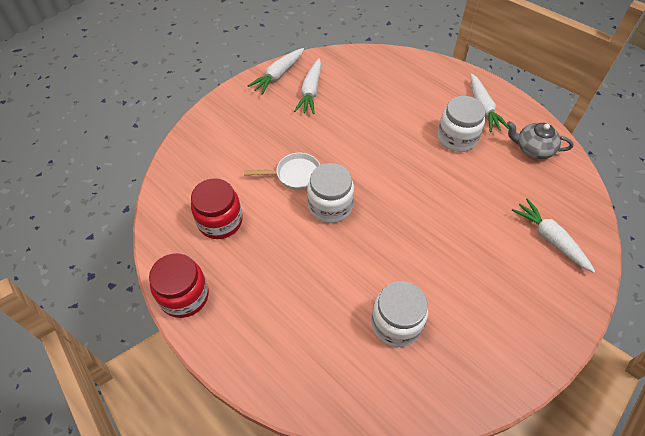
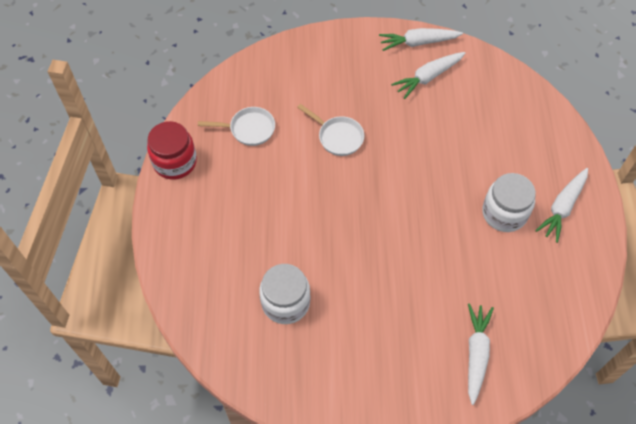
camera: 45 degrees right, 5 degrees up
red jar [191,178,243,239] -> white pan [198,107,275,146]
white jar [307,163,354,223] -> none
grey teapot [507,121,574,159] -> none

